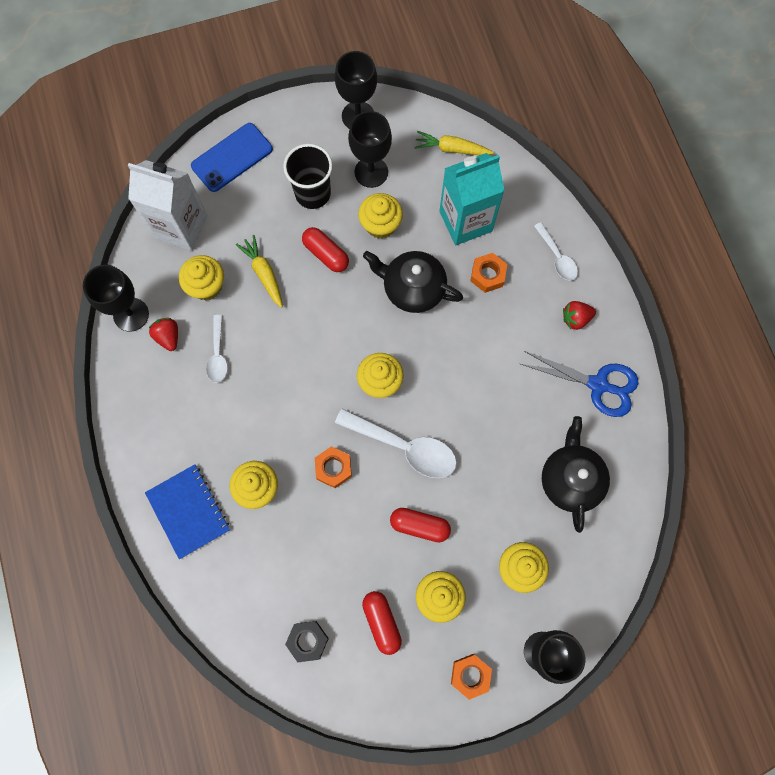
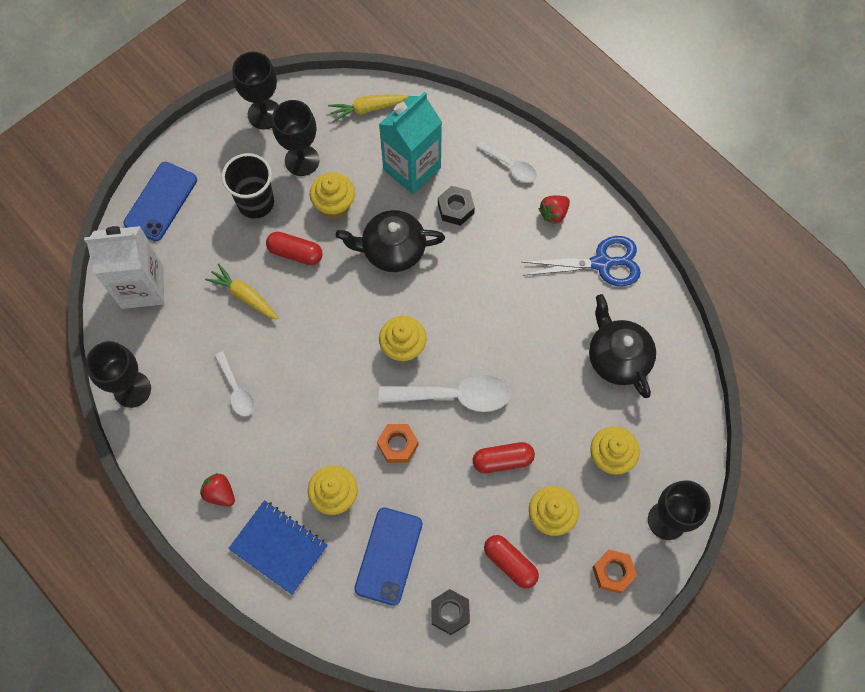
camera: 25 degrees left, 5 degrees down
red strawberry [149,318,178,351] -> red strawberry moved to [200,473,235,506]
yellow cupcake [179,255,224,300] -> none
orange nut [470,253,507,293] -> black nut [438,186,475,226]
none -> blue phone [354,507,422,606]

